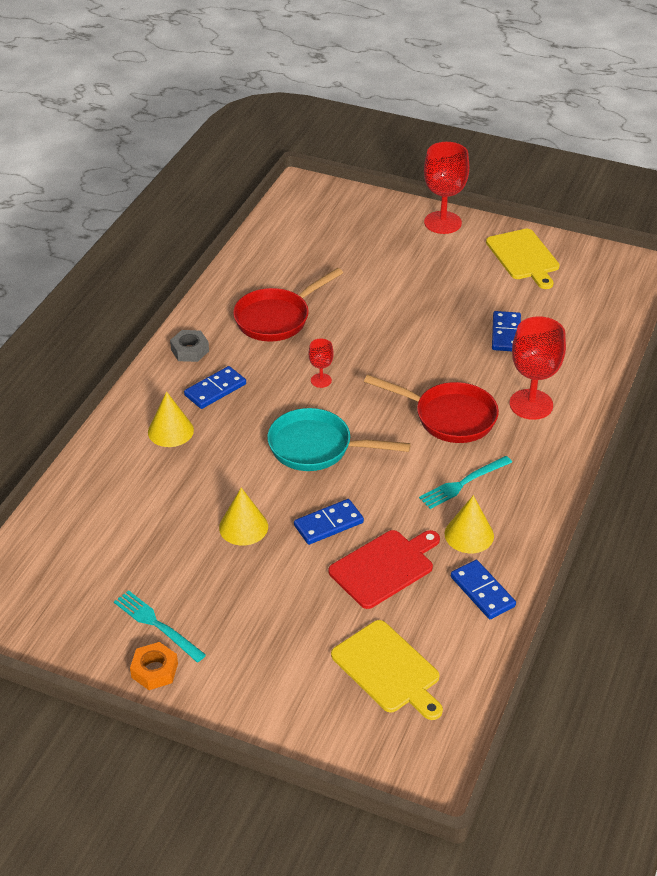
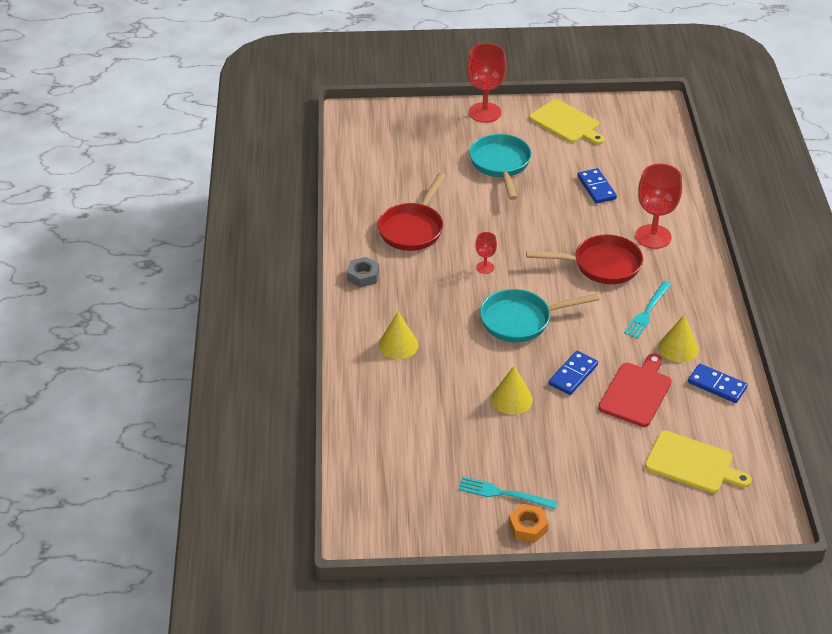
camera: 25 degrees left, 0 degrees up
blue domino [184,366,246,409] -> none
none -> turquoise pan [469,134,532,200]

